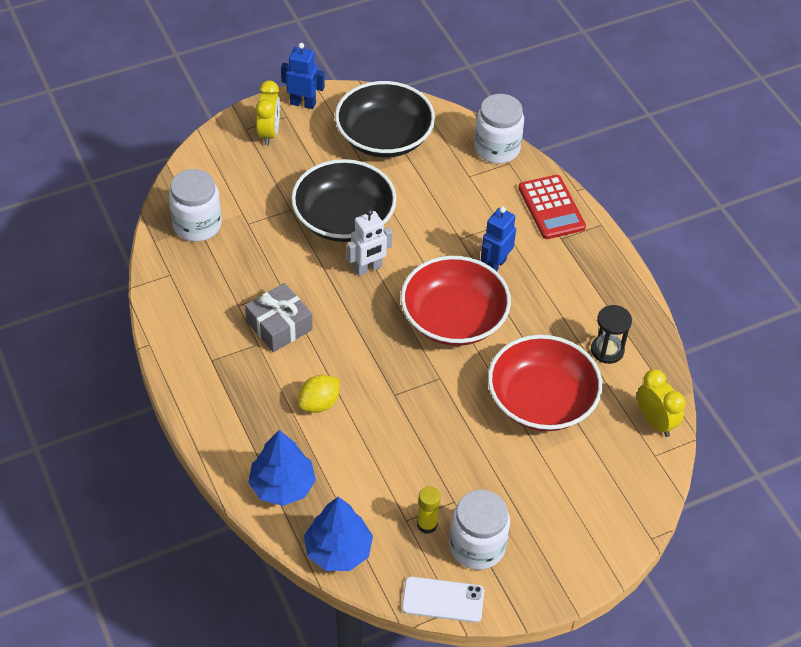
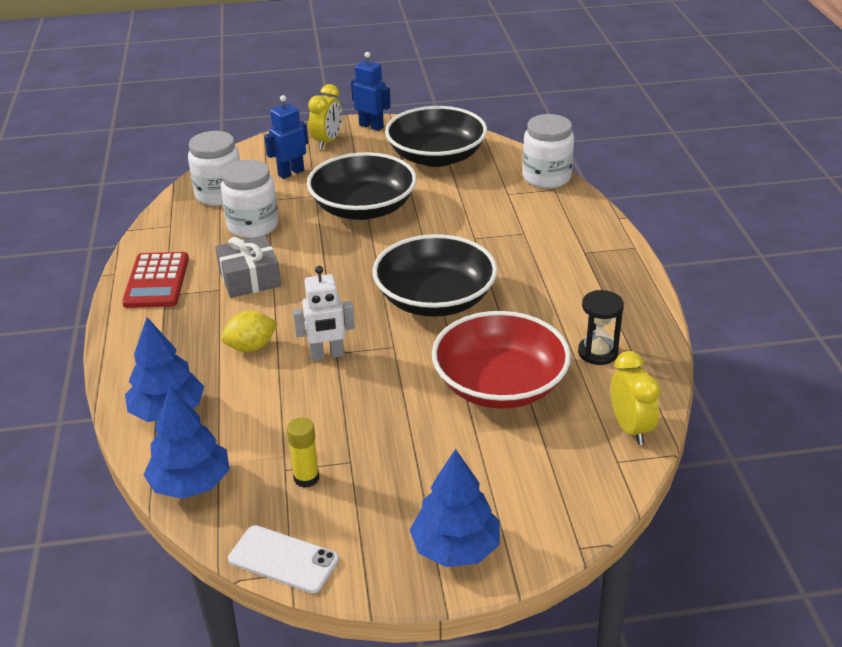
camera: 20 degrees right, 15 degrees down
white robot [347,209,393,276] -> white robot moved to [293,266,355,361]
red bowl [401,256,511,346] -> black bowl [372,234,497,317]
white jar [449,490,510,570] -> white jar moved to [221,160,279,238]
blue robot [481,207,516,271] -> blue robot moved to [264,95,308,179]
red calculator [518,175,586,239] -> red calculator moved to [122,252,189,308]
none -> blue tree [410,449,500,567]

